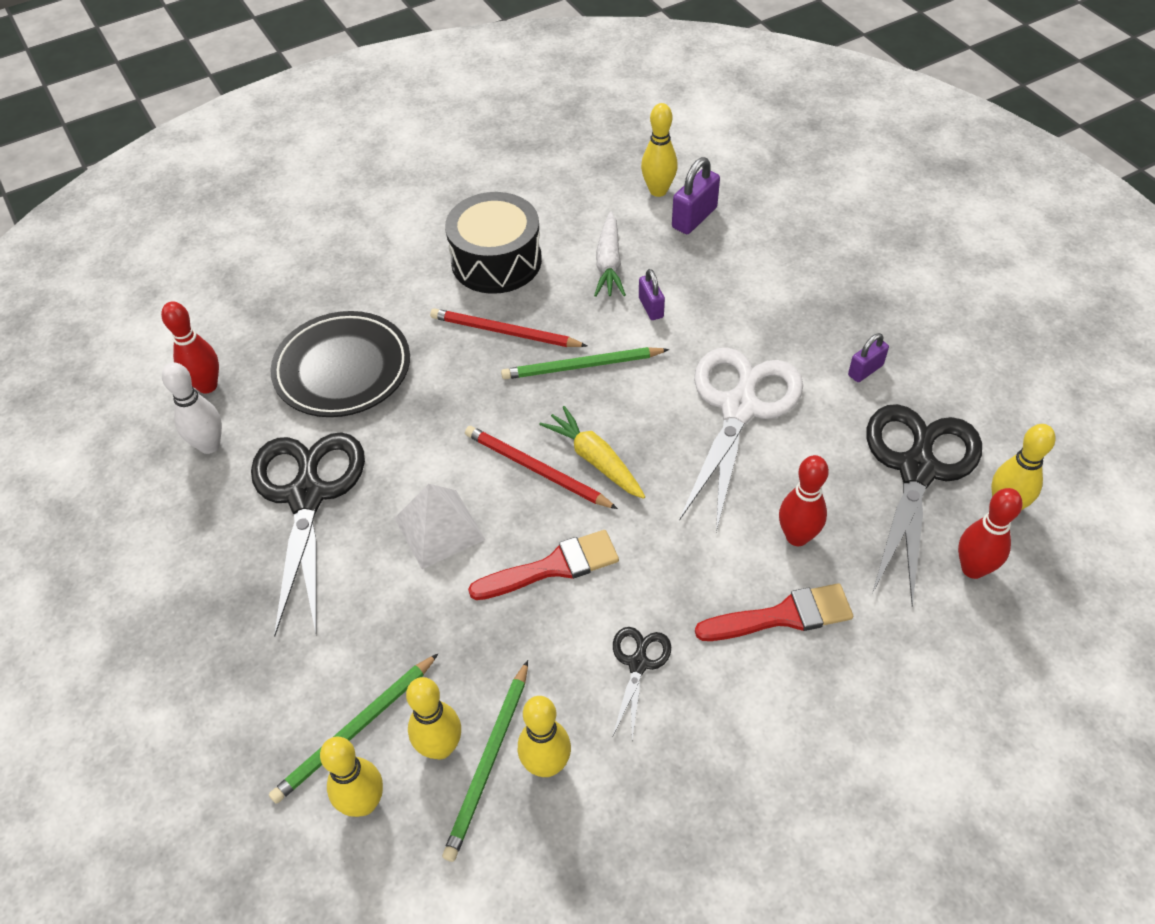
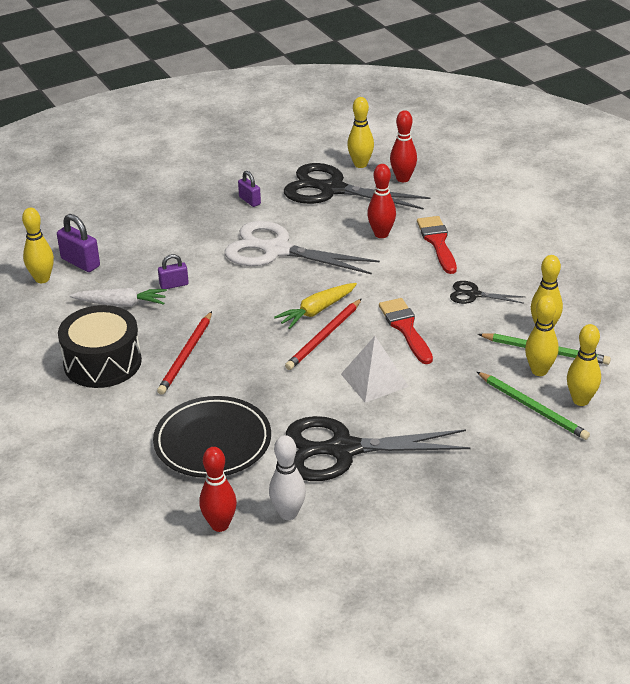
camera: 90 degrees left, 15 degrees down
green pencil [501,347,669,379] -> none

